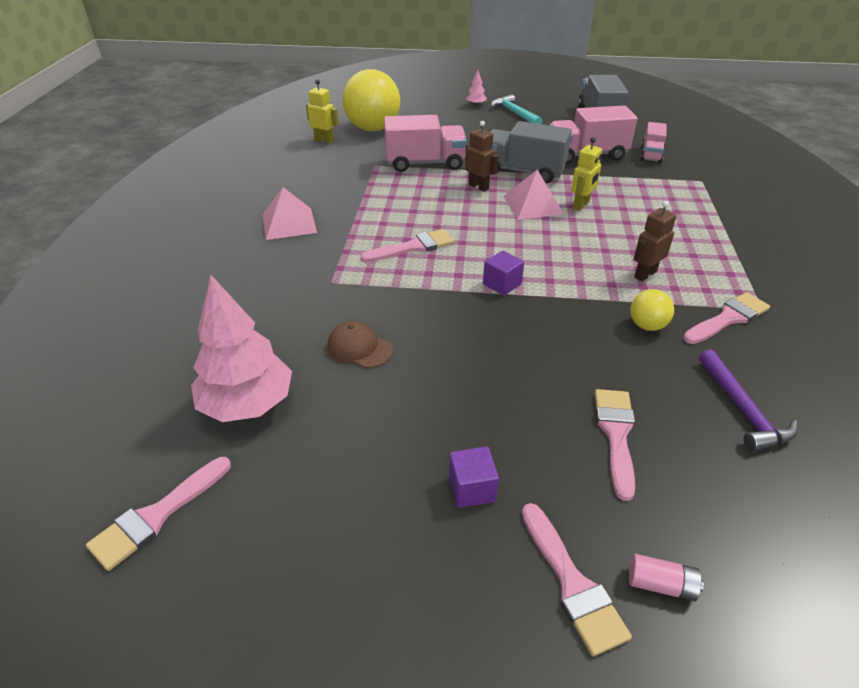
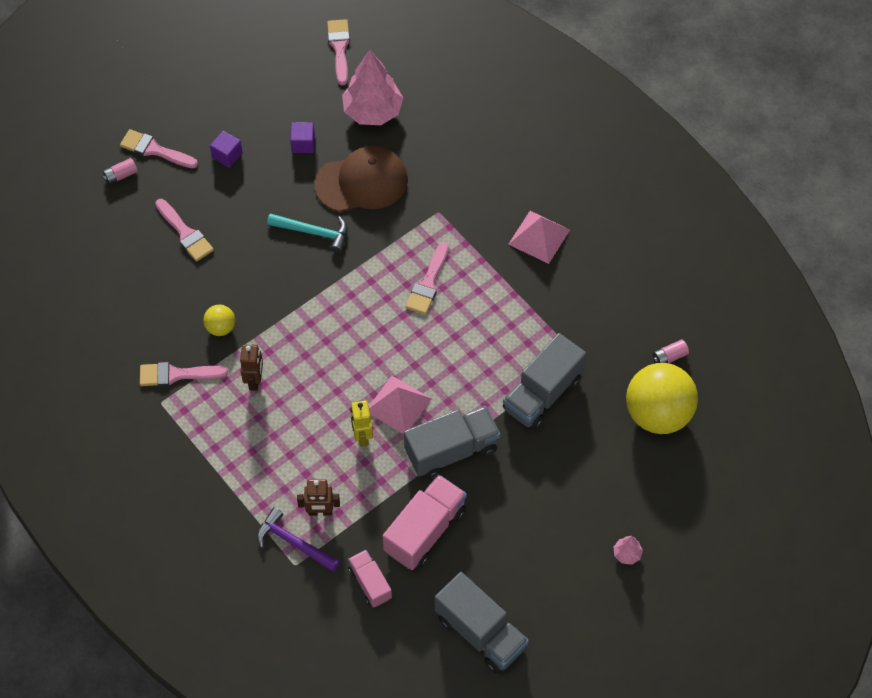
camera: 135 degrees right, 20 degrees up
yellow robot [306,79,339,143] -> pink battery [653,340,689,363]
brown cap [328,321,393,368] -> brown cap [314,145,408,212], size x1.93
pink truck [384,115,467,172] -> grey truck [503,333,586,430]
brown robot [465,121,498,192] -> brown robot moved to [297,479,340,516]
purple cube [483,251,524,296] -> purple cube moved to [290,122,315,153]
turquoise hammer [491,94,542,124] -> turquoise hammer moved to [267,214,348,253]
pink brush [683,292,770,344] -> pink brush turned 75 degrees clockwise [140,362,228,386]
purple hammer [699,349,798,452] -> purple hammer moved to [257,507,340,572]

